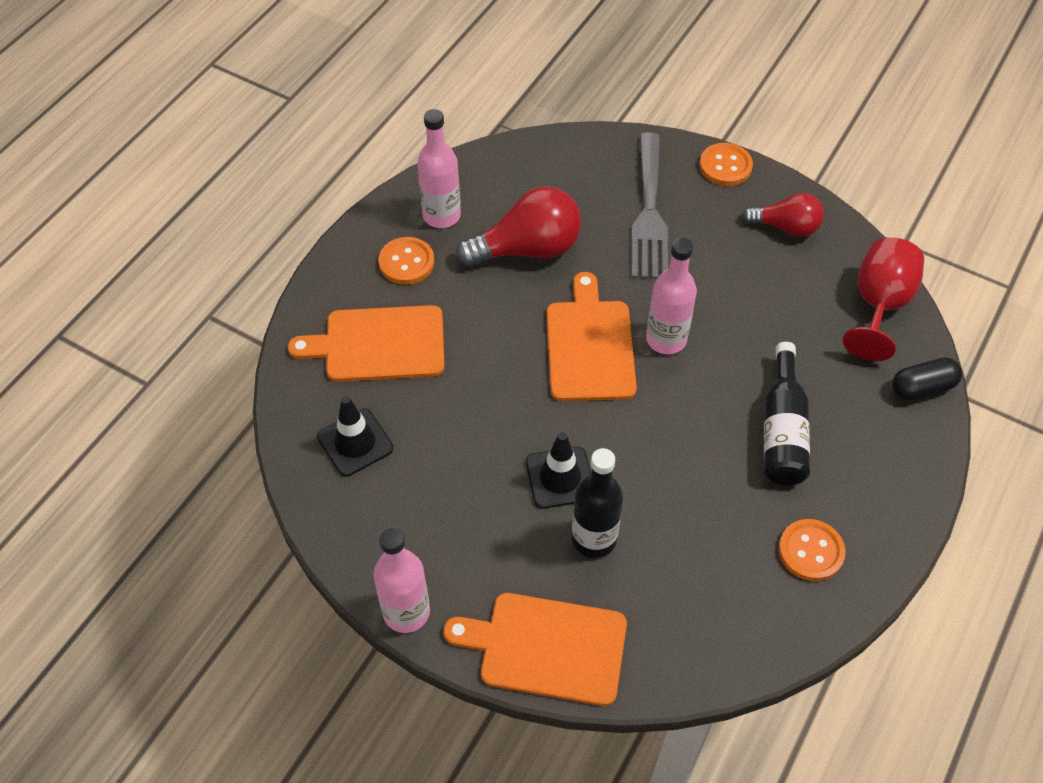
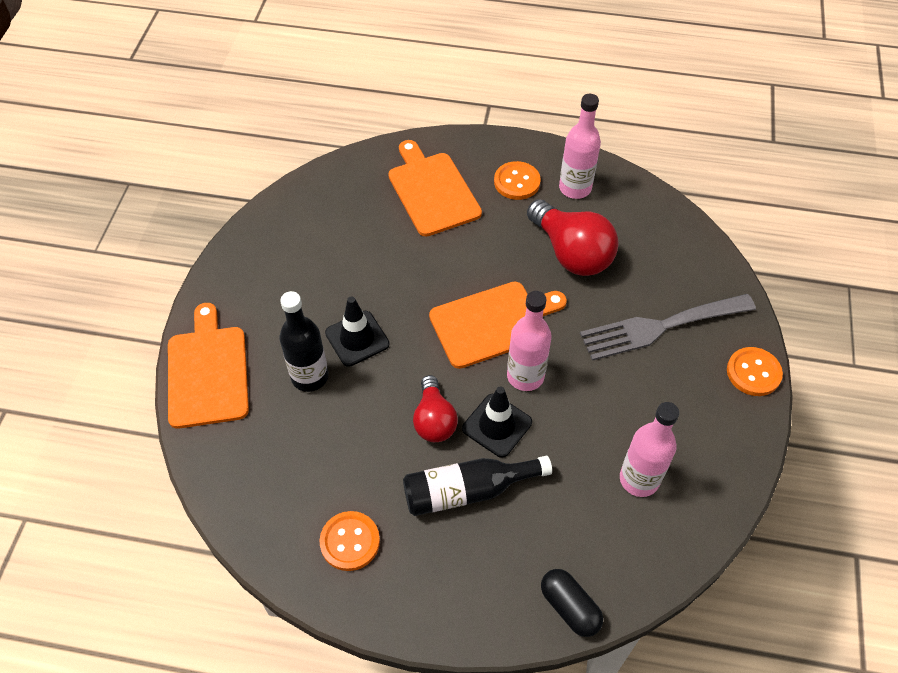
camera: 70 degrees right, 0 degrees up
black traffic cone [317,396,394,477] -> black traffic cone moved to [462,386,532,458]
pink bottle [373,527,430,633] -> pink bottle moved to [620,402,679,497]
red light bulb [742,193,824,237] -> red light bulb moved to [413,375,458,442]
red goblet [843,237,924,361] -> none

